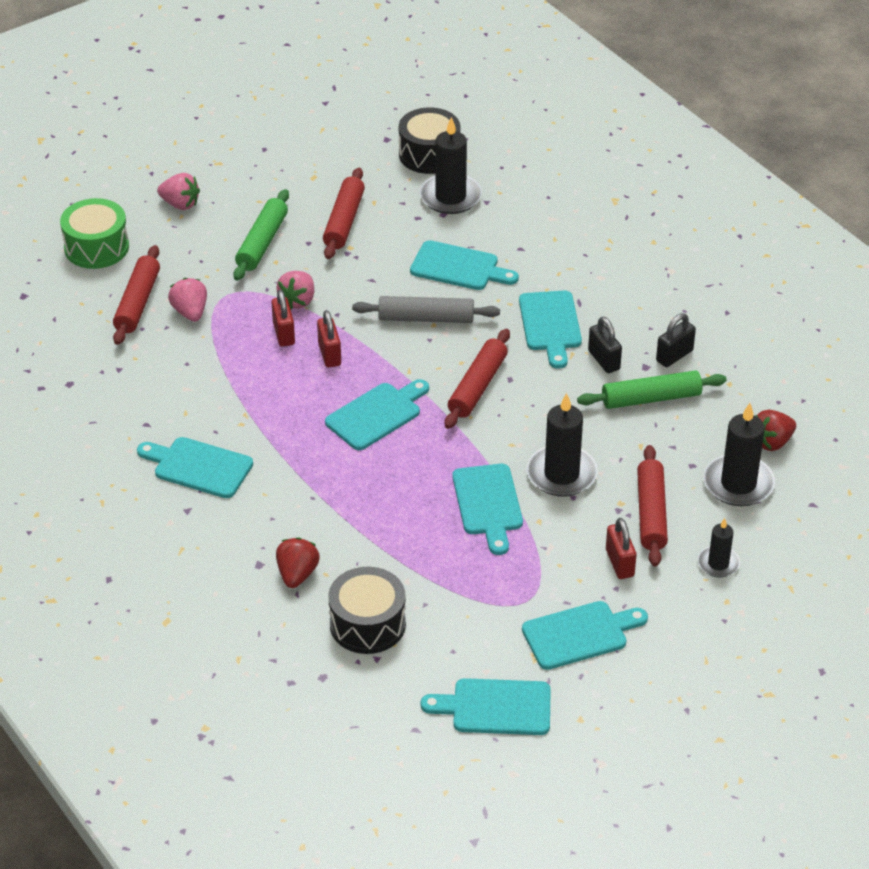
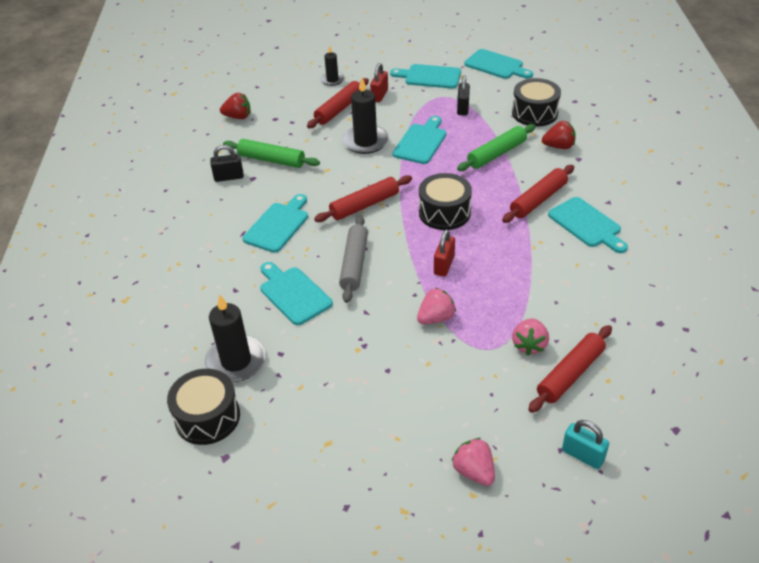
camera: 145 degrees left, 0 degrees up
green drum [60,198,129,269] -> turquoise padlock [562,420,609,469]
green rolling pin [233,189,289,281] -> green rolling pin moved to [457,124,536,171]
red padlock [271,290,295,347] -> none
red strawberry [276,537,320,588] -> red strawberry turned 135 degrees counterclockwise [542,121,576,149]
red rolling pin [323,168,365,259] -> red rolling pin moved to [502,165,574,223]
turquoise cutting board [325,379,429,450] -> black drum [419,173,472,230]
grey rolling pin [352,296,500,323] -> grey rolling pin turned 60 degrees clockwise [339,215,368,303]
black padlock [588,317,622,373] -> black padlock moved to [457,75,470,115]
black candle [704,403,775,506] -> none

